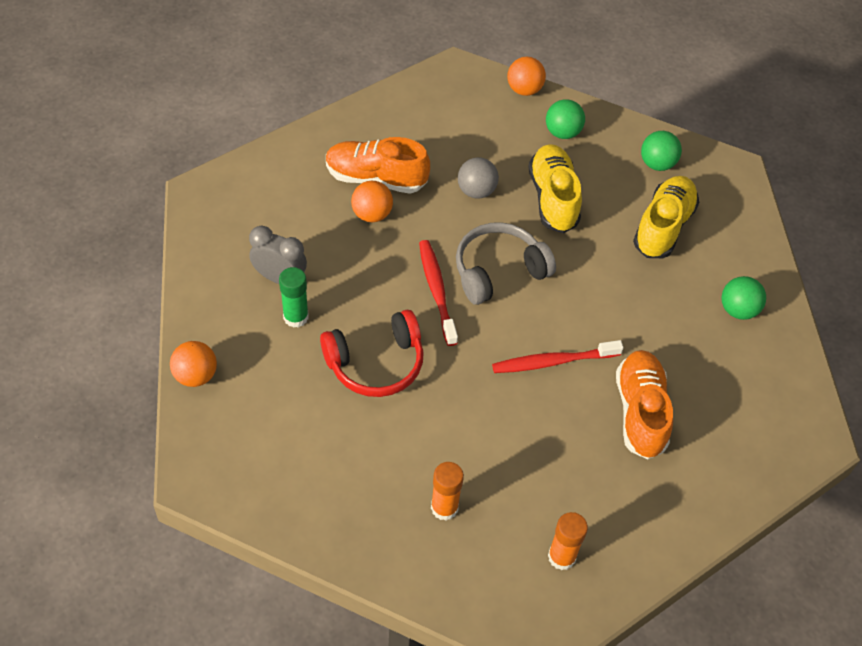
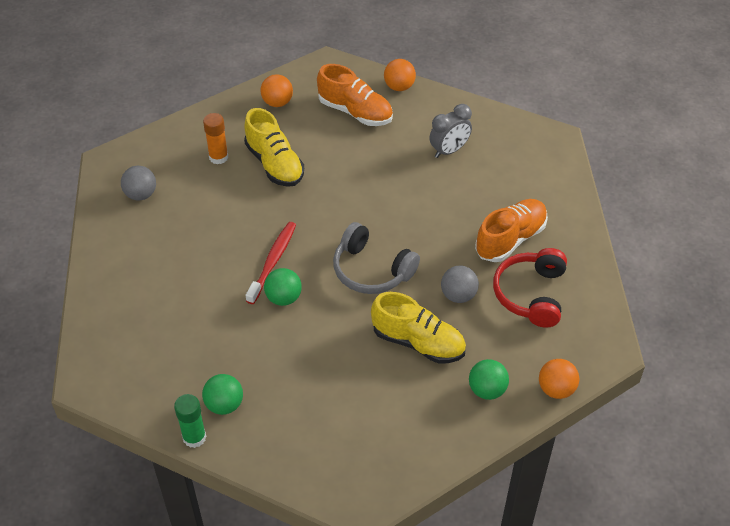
camera: 125 degrees right, 5 degrees down
green glue stick [279,267,309,328] -> green glue stick moved to [174,394,206,448]
red headphones [320,310,424,397] -> red headphones moved to [493,248,567,328]
orange ball [351,181,393,222] -> orange ball moved to [260,74,293,107]
red toothbrush [419,240,458,346] -> none
grey headphones [456,222,556,305] -> grey headphones turned 120 degrees clockwise [333,222,420,294]
orange glue stick [548,512,588,570] -> grey ball [121,166,156,200]
orange shoe [616,350,673,459] -> orange shoe moved to [317,64,393,126]
yellow shoe [633,176,699,258] -> yellow shoe moved to [244,108,304,187]
green ball [641,131,682,171] -> green ball moved to [264,268,302,306]

